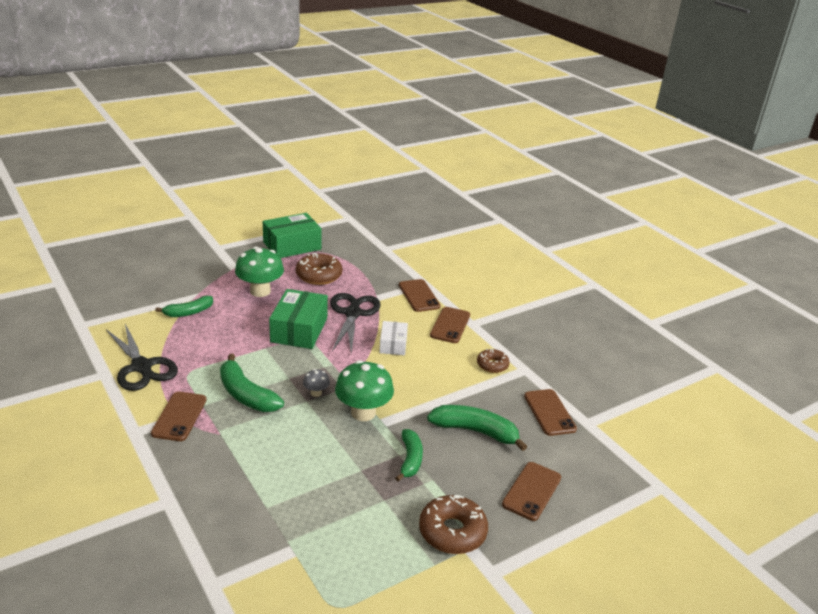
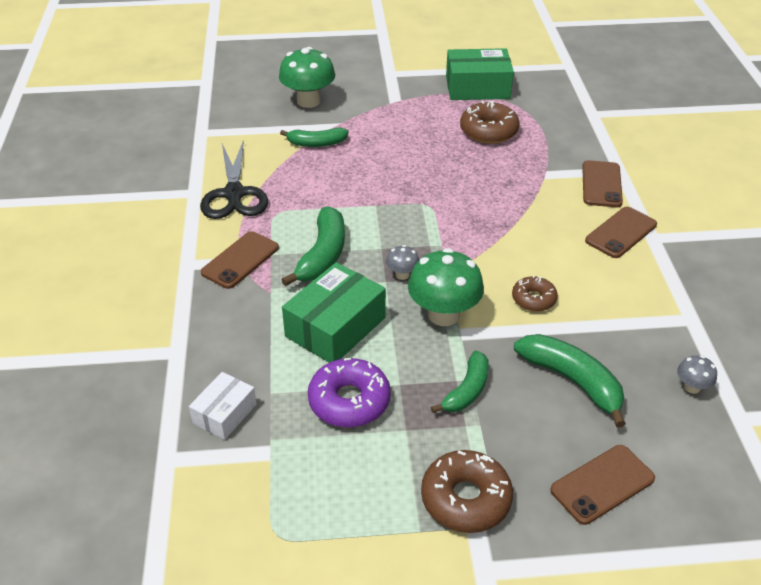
camera: 30 degrees right, 10 degrees up
green banana [220,354,284,412] -> green banana turned 150 degrees counterclockwise [281,206,345,286]
green mushroom [235,246,284,297] -> green mushroom moved to [279,47,335,108]
green box [269,289,328,349] -> green box moved to [282,262,386,363]
black scissors [330,293,381,353] -> none
white box [379,321,408,355] -> white box moved to [189,372,257,440]
brown donut [477,349,510,373] -> brown donut moved to [512,275,558,311]
brown phone [524,389,577,436] -> grey mushroom [677,355,717,394]
none -> purple donut [308,357,391,428]

